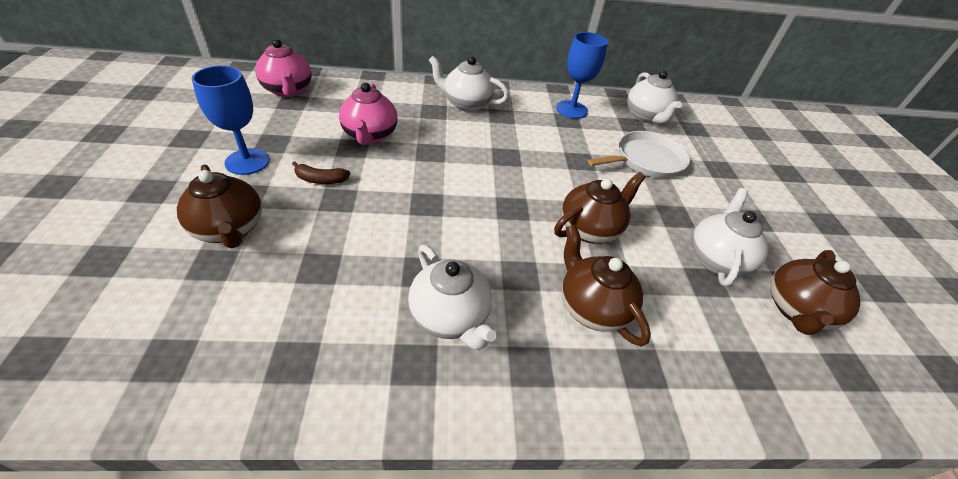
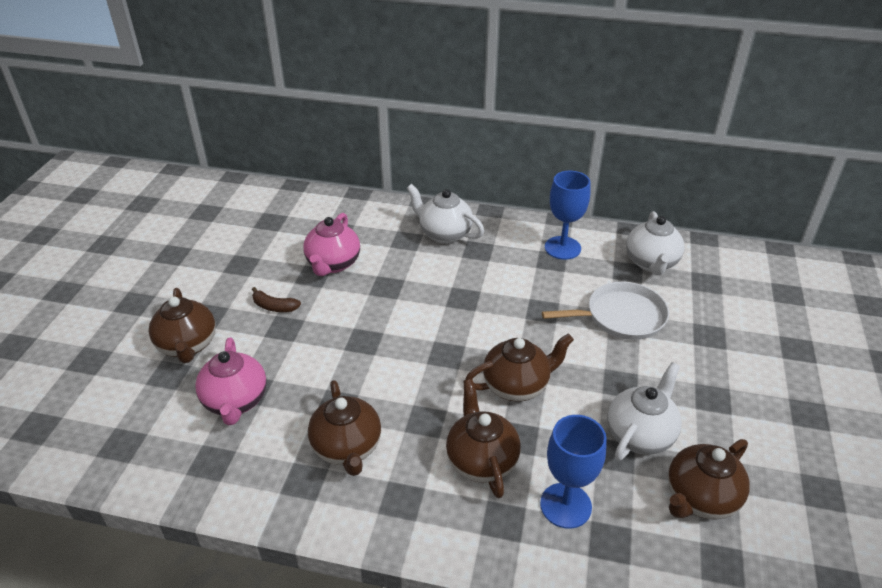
camera: 20 degrees right, 5 degrees down
blue goblet [192,65,270,175] -> blue goblet moved to [540,415,607,529]
pink teapot [255,39,312,97] -> pink teapot moved to [195,338,267,425]
white teapot [408,245,497,350] -> brown teapot [308,380,381,476]

